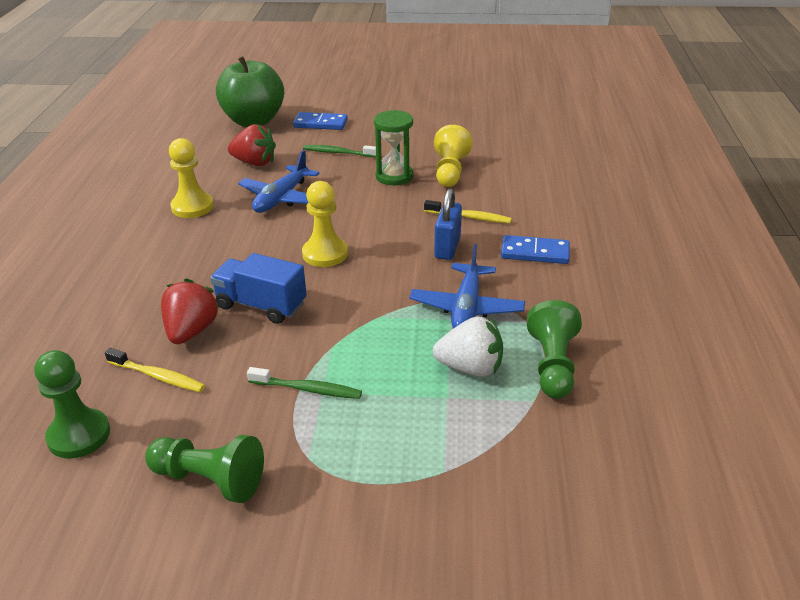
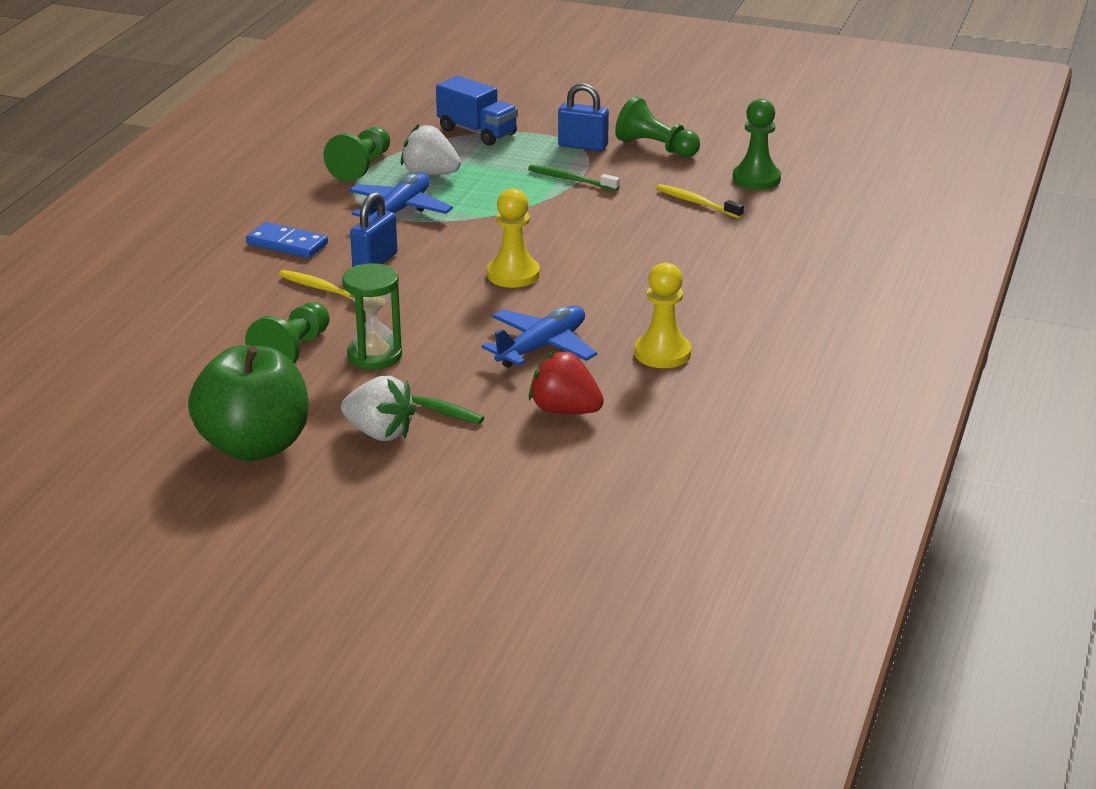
camera: 165 degrees left, 5 degrees down
red strawberry [161,279,220,344] -> none
blue truck [210,253,307,324] -> blue truck moved to [436,76,518,146]
green apple [216,56,284,127] -> green apple moved to [188,345,309,461]
blue domino [293,112,348,130] -> none
yellow pawn [434,125,472,187] -> green pawn [245,302,330,364]
none -> white strawberry [341,376,416,441]
none -> blue padlock [558,83,609,151]

